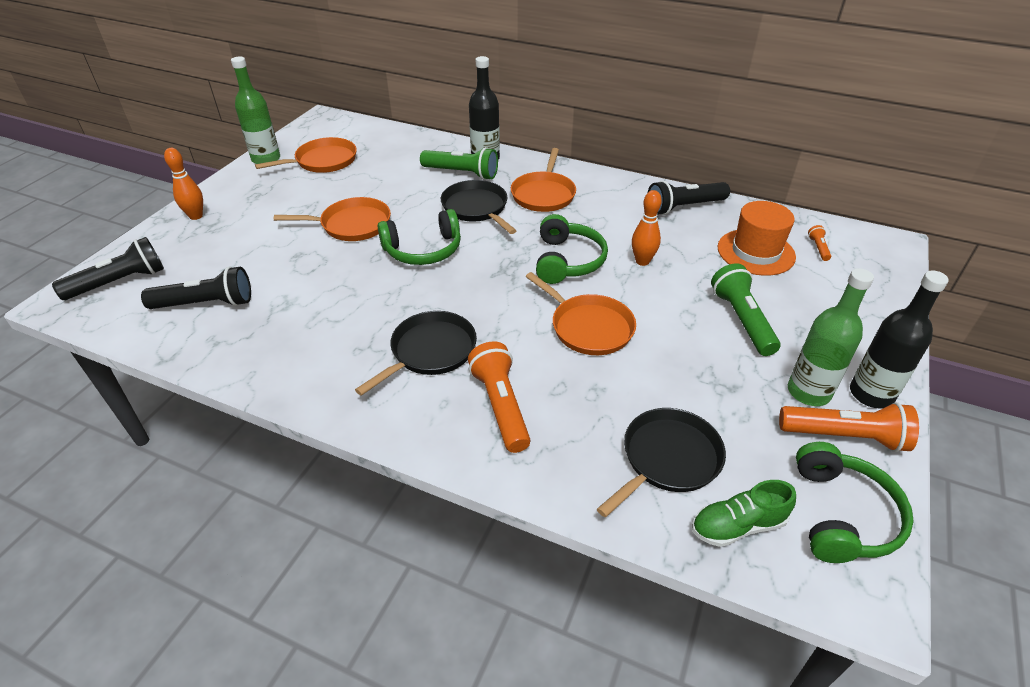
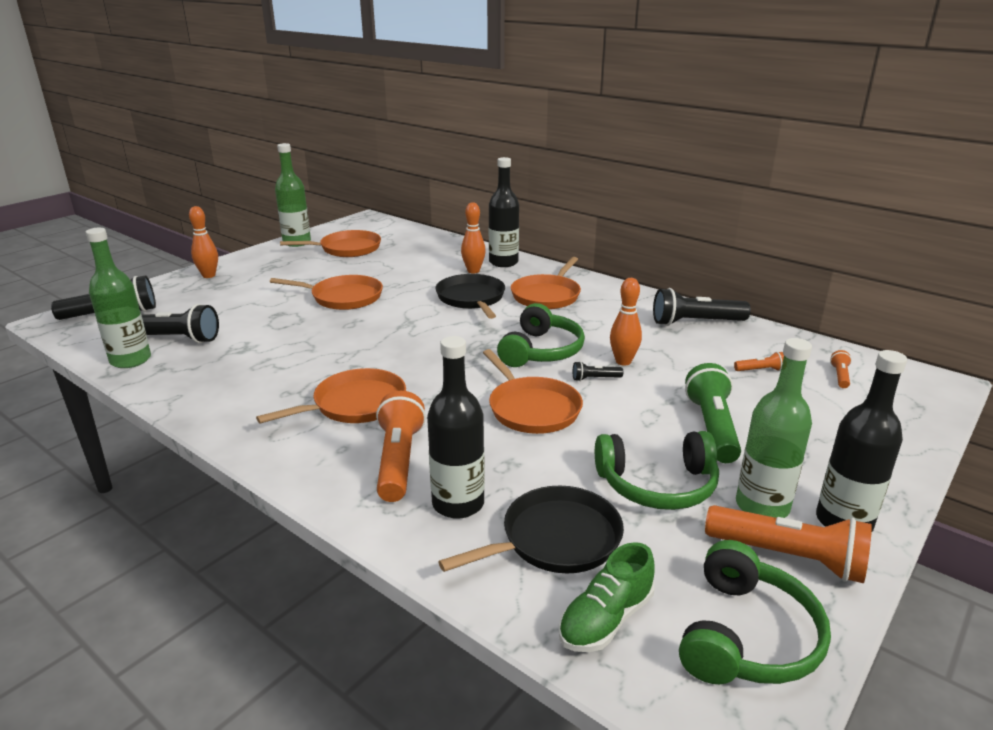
camera: 15 degrees right, 15 degrees down
black pan [355,311,477,396] -> orange pan [256,368,406,424]
green headphones [378,209,461,265] -> green headphones moved to [595,431,719,510]
green flashlight [420,147,498,180] -> orange bowling pin [461,202,486,273]
green shoe [692,480,796,547] -> green shoe turned 45 degrees counterclockwise [559,542,655,652]
orange hat [718,201,796,276] -> orange flashlight [734,352,784,371]
none -> green bottle [86,228,151,368]
none -> black bottle [427,336,485,519]
none -> black flashlight [573,361,623,381]

